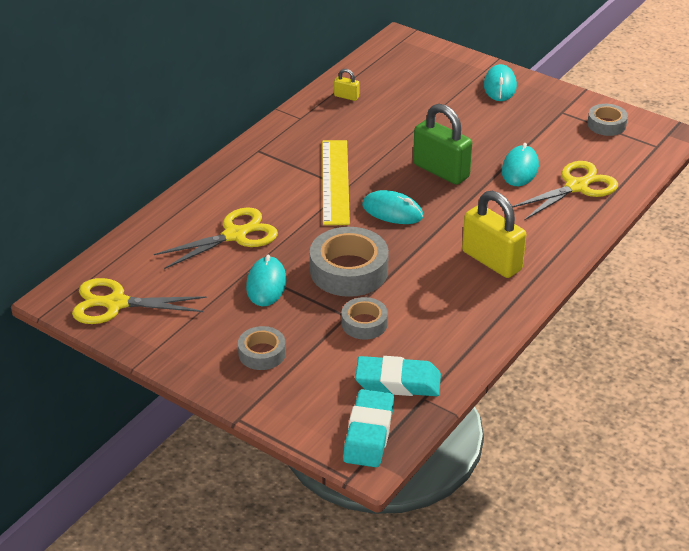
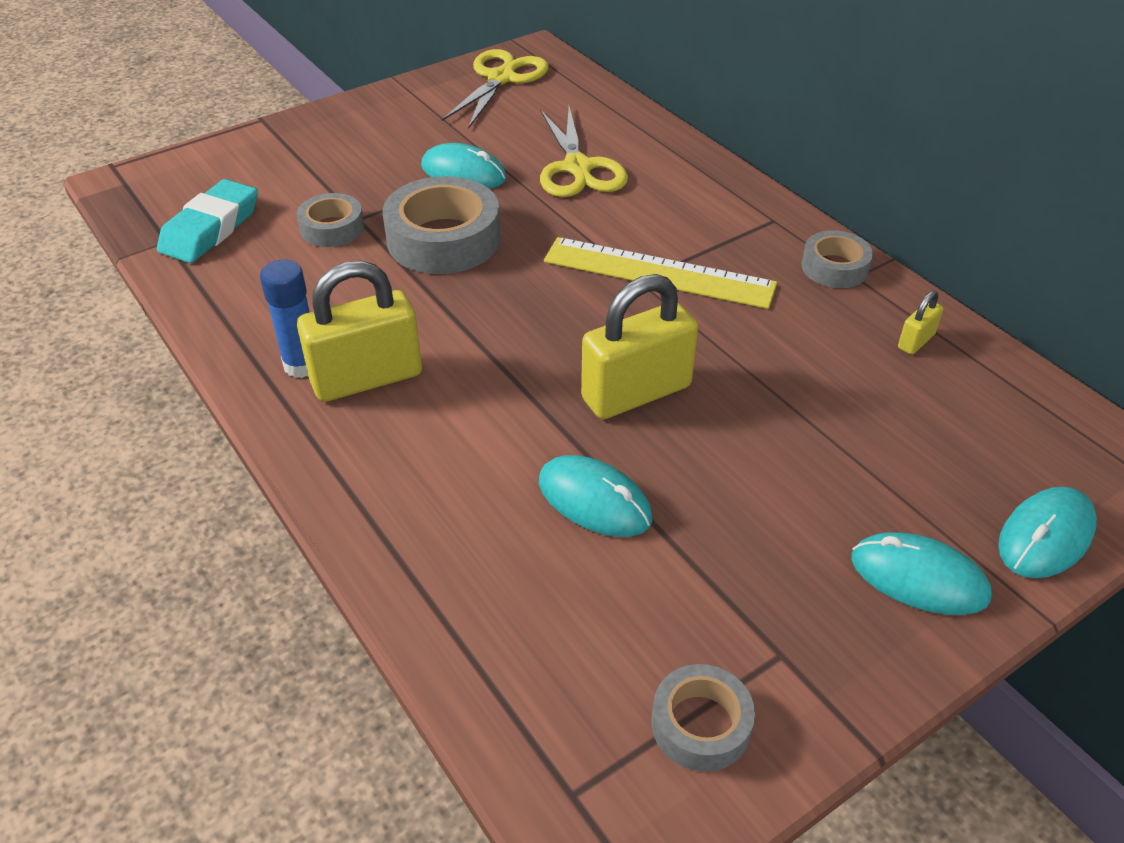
camera: 110 degrees right, 5 degrees up
grey tape [238,326,286,370] -> grey tape moved to [801,230,873,288]
turquoise eraser [343,389,394,467] -> none
turquoise mouse [362,190,424,224] -> turquoise mouse moved to [998,487,1097,578]
green padlock [413,104,472,185] -> yellow padlock [581,274,698,419]
yellow scissors [512,161,618,220] -> none
none -> blue glue stick [260,260,310,378]

